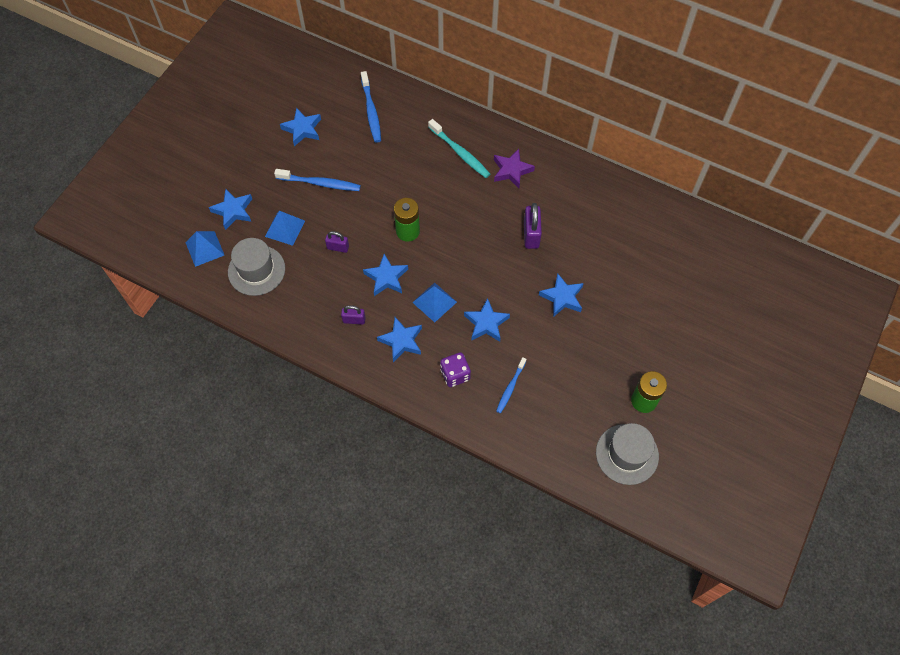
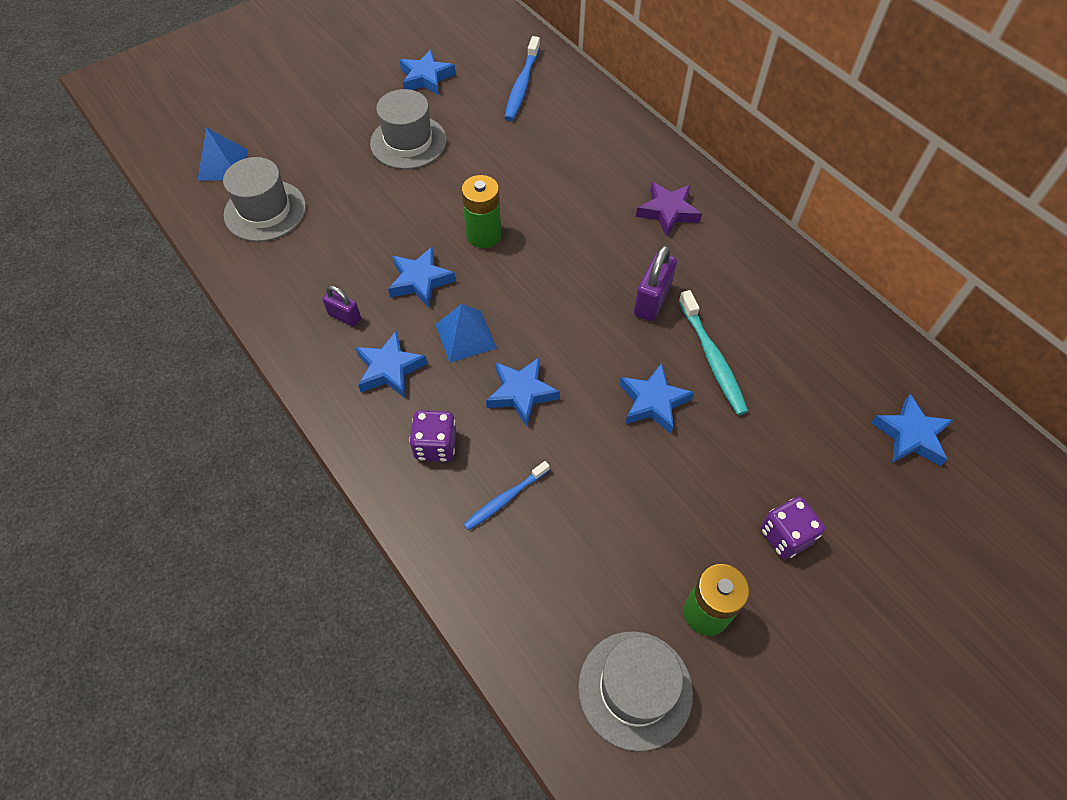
camera: 25 degrees right, 5 degrees down
blue star [209,189,252,230] -> blue star moved to [871,394,953,466]
blue pyramid [265,211,305,246] -> none
blue toothbrush [274,169,361,191] -> grey hat [370,89,447,169]
purple padlock [325,231,349,253] -> none
turquoise toothbrush [428,119,490,178] -> turquoise toothbrush moved to [679,290,748,415]
none -> purple dice [760,497,825,559]

